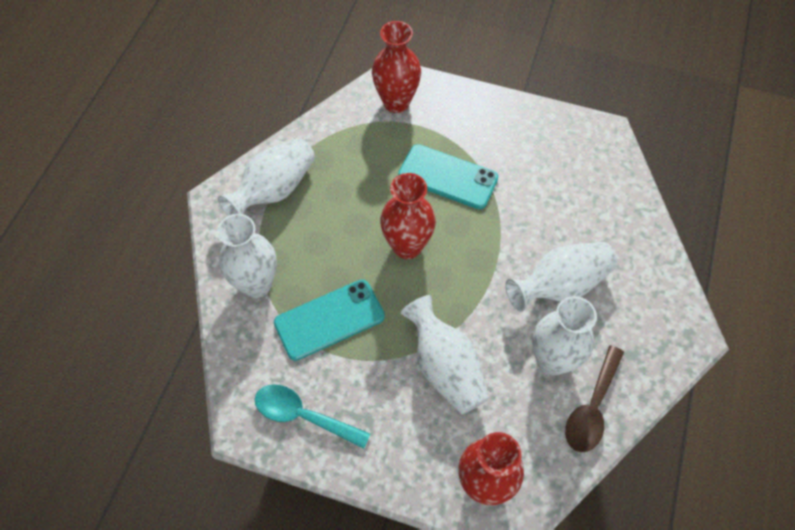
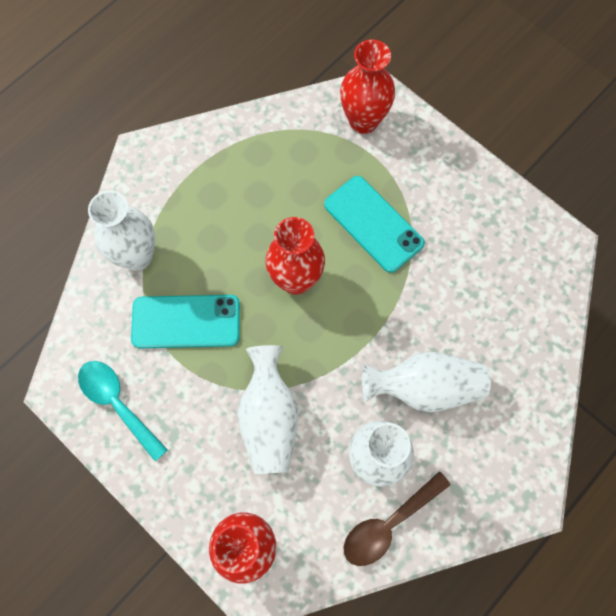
camera: 25 degrees right, 10 degrees up
white vase [218,138,315,216] -> none

